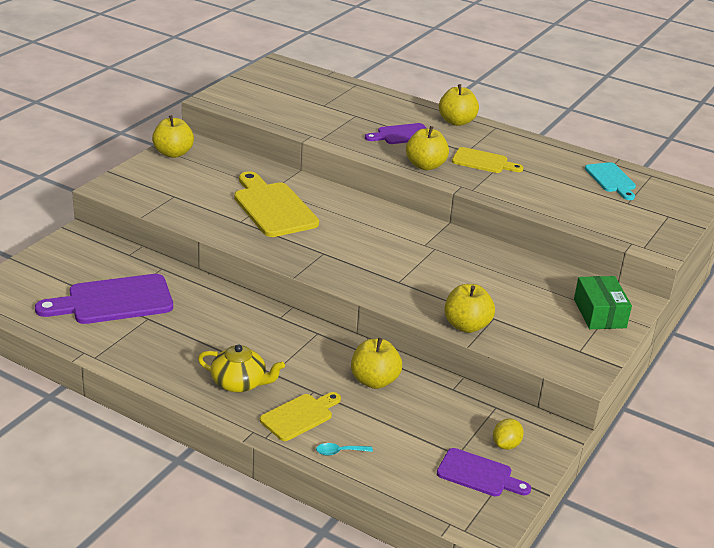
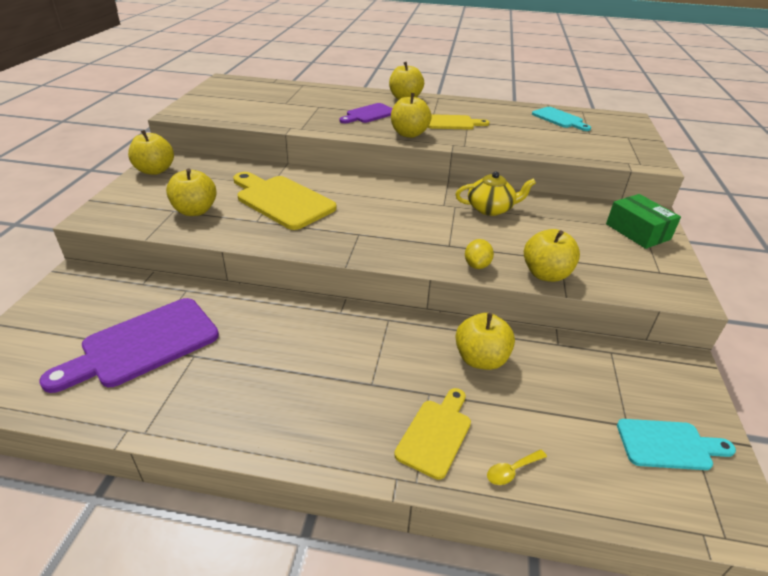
camera: 20 degrees left, 5 degrees up
yellow teapot [198,344,285,393] -> yellow teapot moved to [455,171,536,216]
turquoise spoon [316,443,373,456] -> yellow spoon [487,450,547,485]
purple cutting board [437,448,531,496] -> turquoise cutting board [617,419,736,470]
yellow lemon [493,418,524,450] -> yellow lemon moved to [465,239,494,269]
none -> yellow apple [166,168,217,216]

